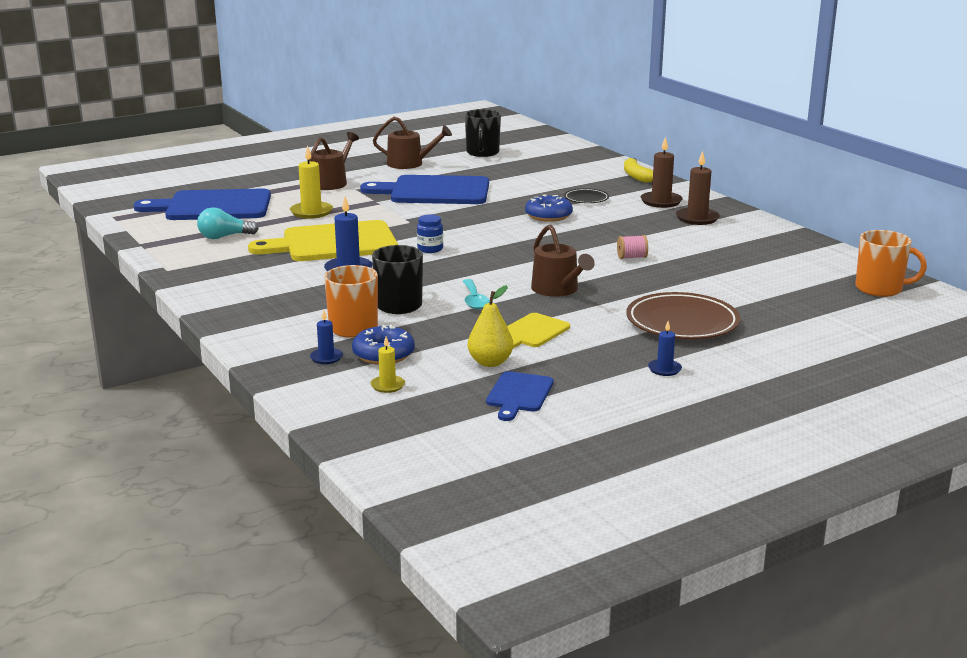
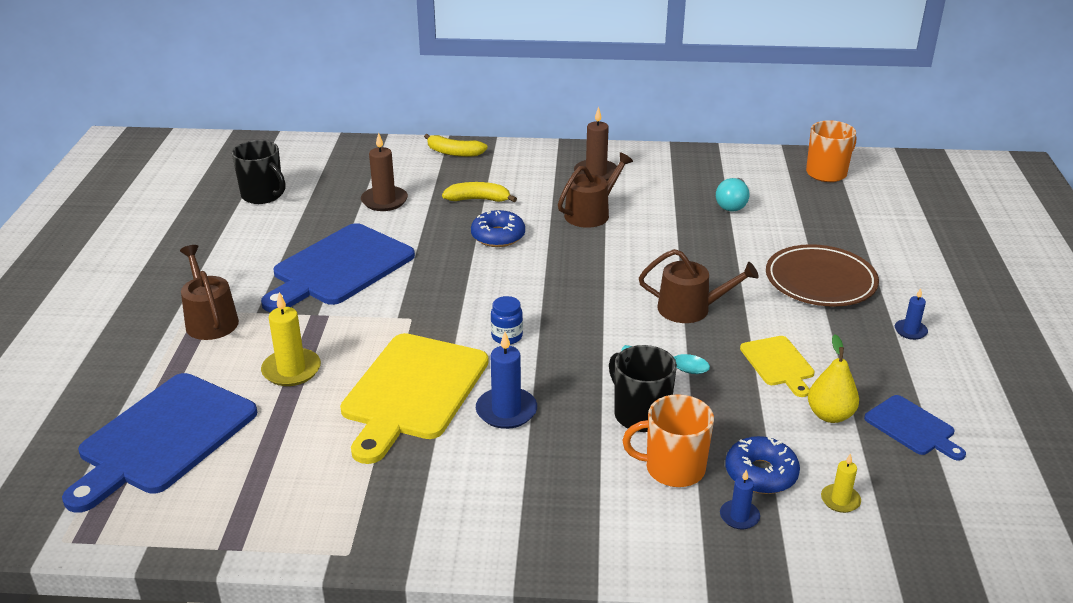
camera: 55 degrees left, 10 degrees up
turquoise light bulb [197,207,259,239] -> turquoise light bulb moved to [716,178,750,212]
brown watering can [373,117,452,169] -> brown watering can moved to [558,152,633,228]
black plate [564,188,609,203] -> yellow banana [442,182,517,202]
pink spool [617,235,648,259] -> none
brown candle [641,136,683,208] -> brown candle moved to [361,132,408,211]

